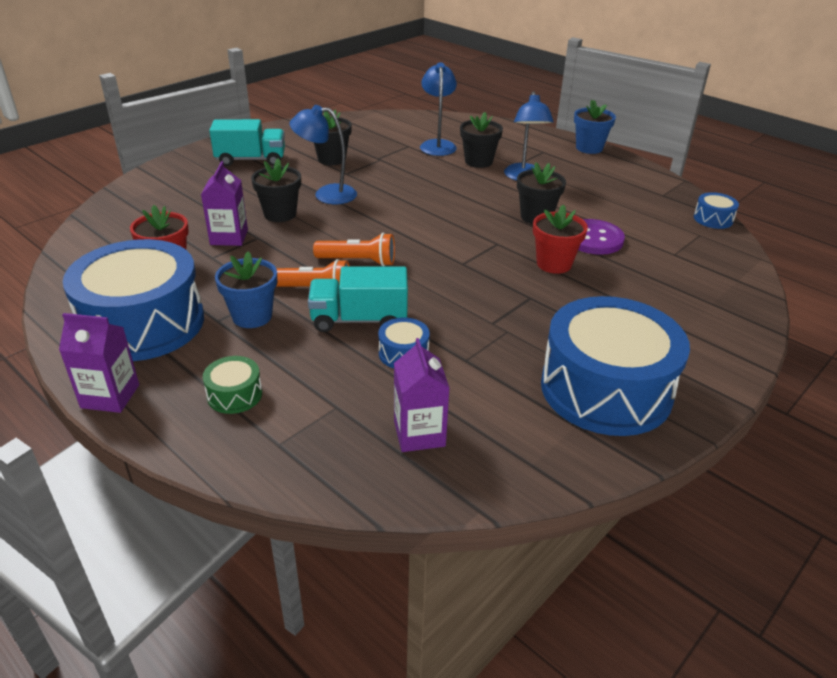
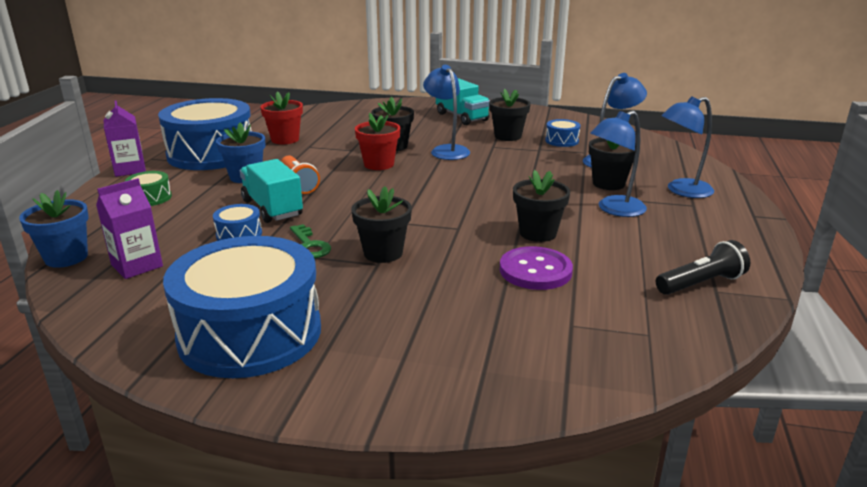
camera: 60 degrees right, 10 degrees down
purple carton [201,161,248,246] -> none
orange flashlight [313,233,395,266] -> none
red flower pot [533,204,588,274] -> red flower pot moved to [355,113,400,170]
blue flower pot [574,100,616,154] -> blue flower pot moved to [19,190,89,268]
blue drum [694,192,739,229] -> blue drum moved to [545,119,581,147]
none -> green key [290,224,331,258]
none -> black flower pot [351,186,412,263]
none -> black flashlight [656,240,750,295]
none -> blue lamp [661,96,714,198]

